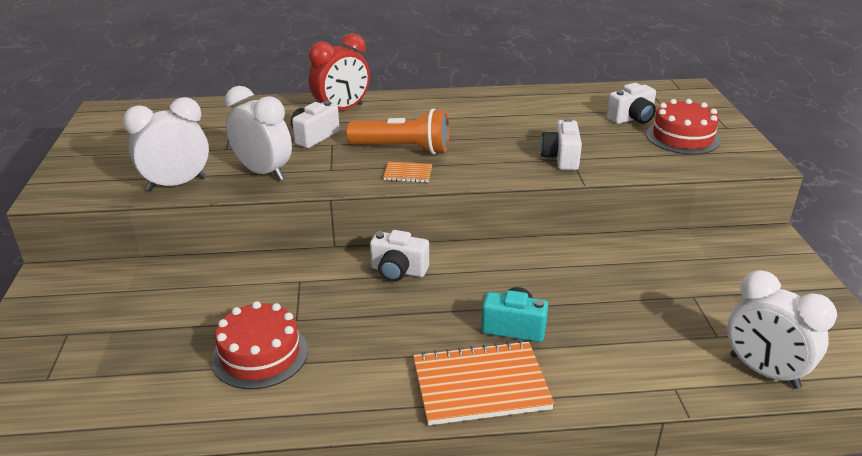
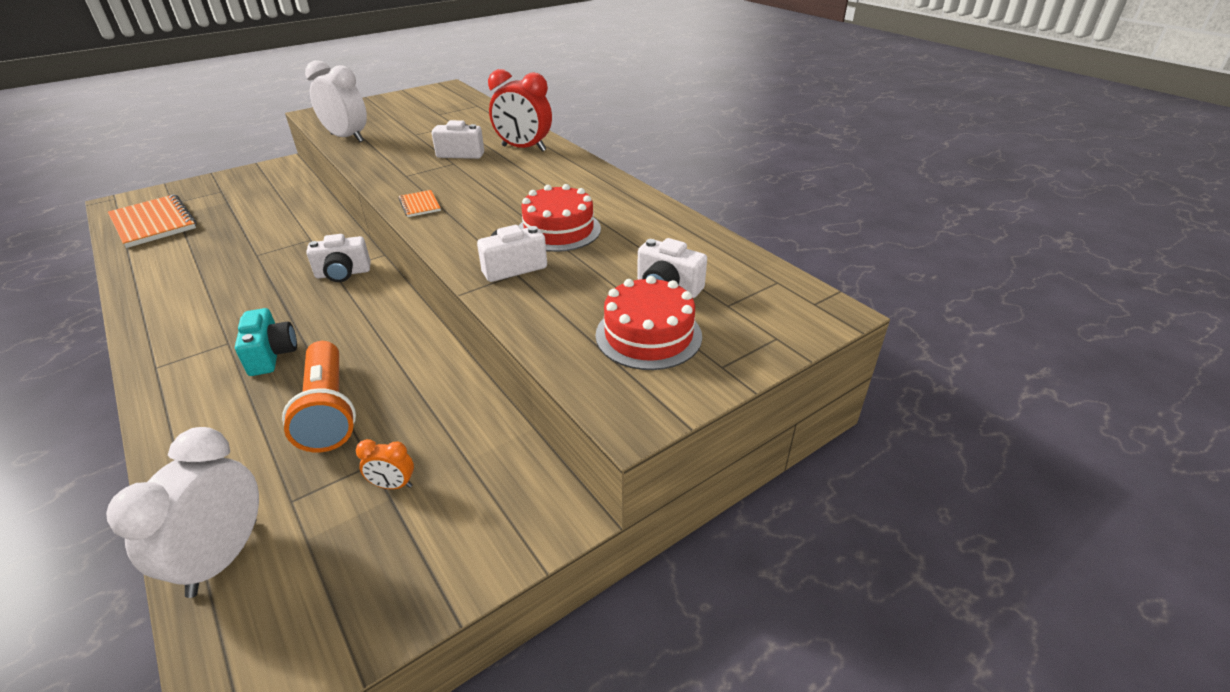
camera: 60 degrees right, 5 degrees up
red cake [211,301,308,389] -> red cake moved to [519,184,601,252]
white clock [225,86,292,181] -> none
orange flashlight [346,108,449,154] -> orange flashlight moved to [282,341,356,452]
white camera [370,230,429,282] -> white camera turned 90 degrees counterclockwise [306,234,371,282]
orange notebook [413,340,554,425] -> orange notebook moved to [108,194,196,248]
none -> orange clock [356,439,414,489]

